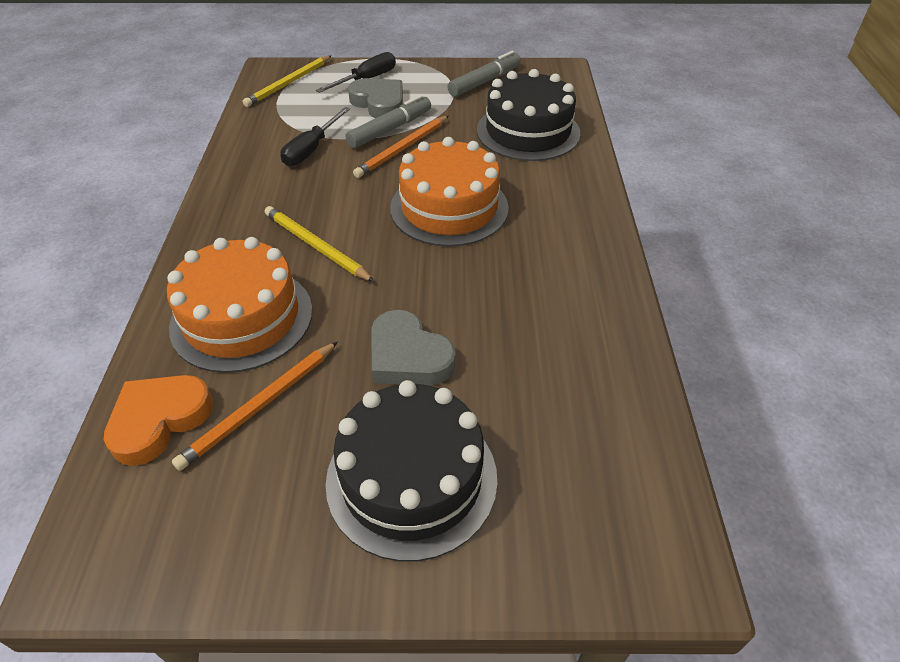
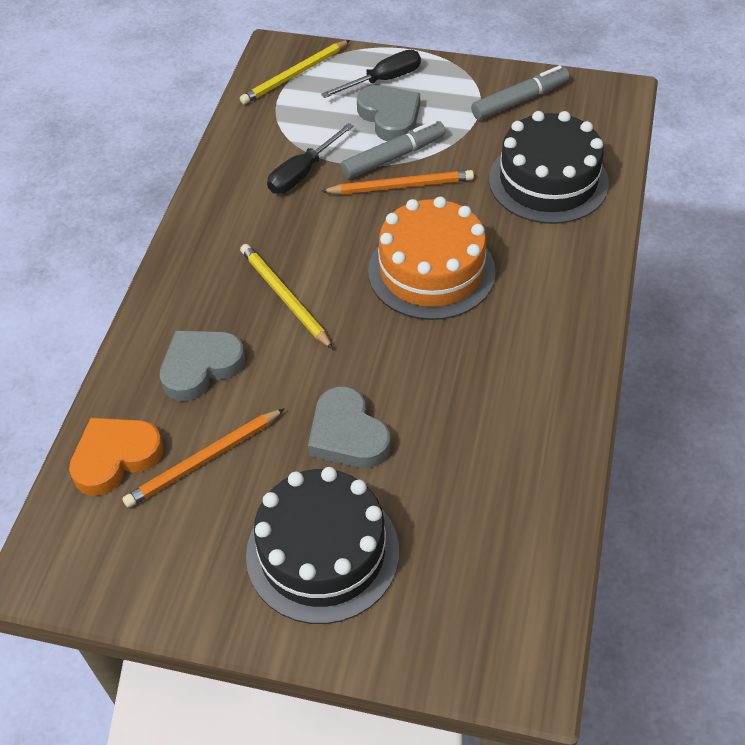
camera: 15 degrees right, 5 degrees up
orange cake [167,237,312,373] -> grey heart [160,330,245,401]
orange pencil [353,116,449,178] -> orange pencil turned 150 degrees counterclockwise [321,170,474,194]

